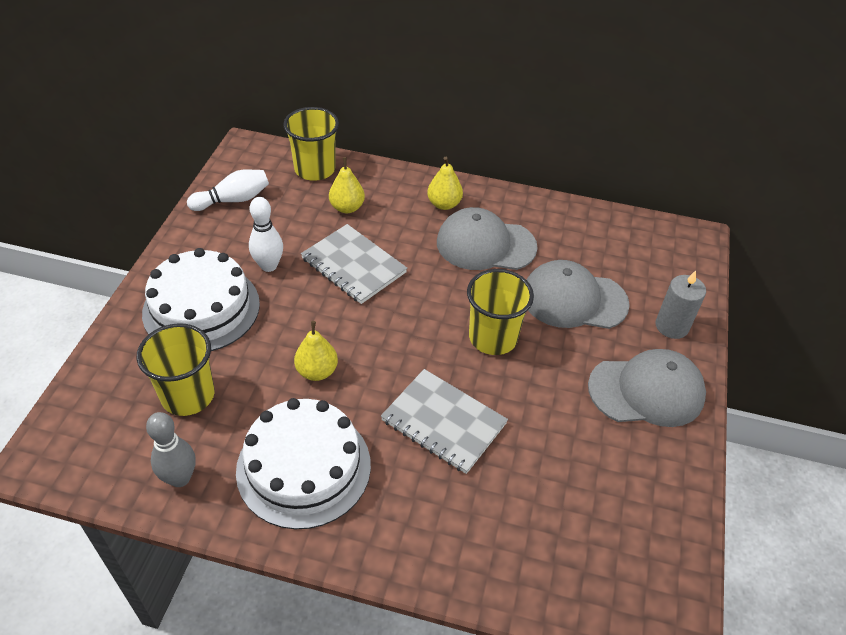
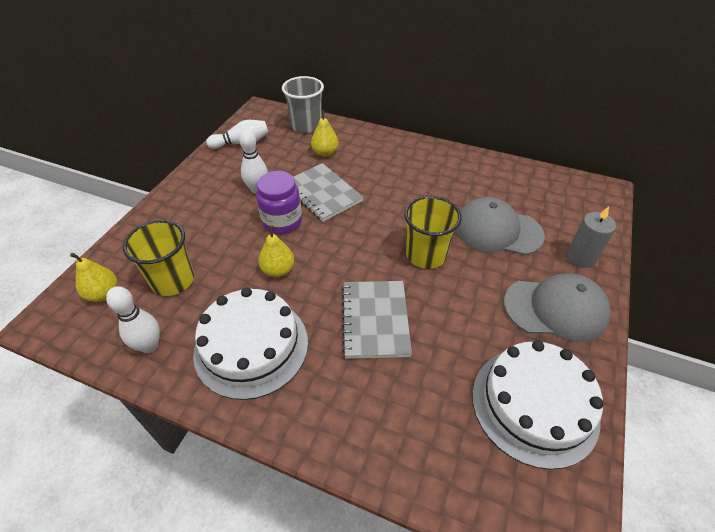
camera: 10 degrees right, 0 degrees up
white cake [142,248,260,351] -> white cake moved to [472,340,603,470]
grey bowling pin [146,412,196,487] -> white bowling pin [106,286,160,353]
yellow cup [283,107,339,181] -> grey cup [282,76,324,133]
grey notebook [381,369,508,474] -> grey notebook turned 45 degrees clockwise [342,281,412,359]
yellow pear [427,157,463,210] -> yellow pear moved to [70,253,117,302]
grey cap [437,207,538,270] -> none
none -> purple jar [256,171,302,234]

